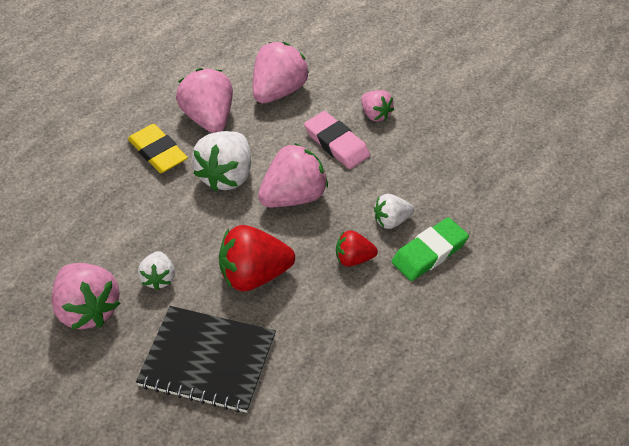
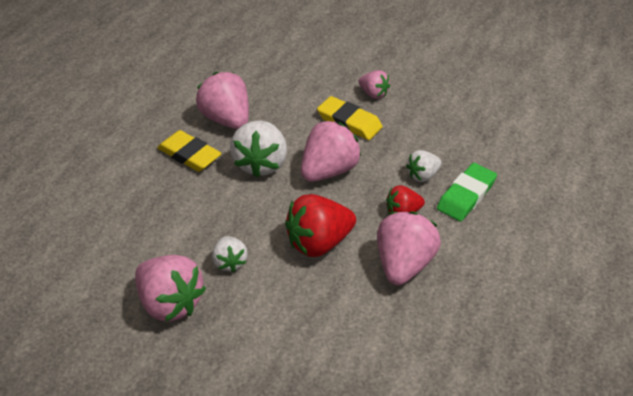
camera: 15 degrees left, 5 degrees down
black notebook [136,306,276,413] -> none
pink strawberry [253,42,309,103] -> pink strawberry moved to [377,211,441,285]
pink eraser [304,111,370,169] -> yellow eraser [317,96,383,140]

